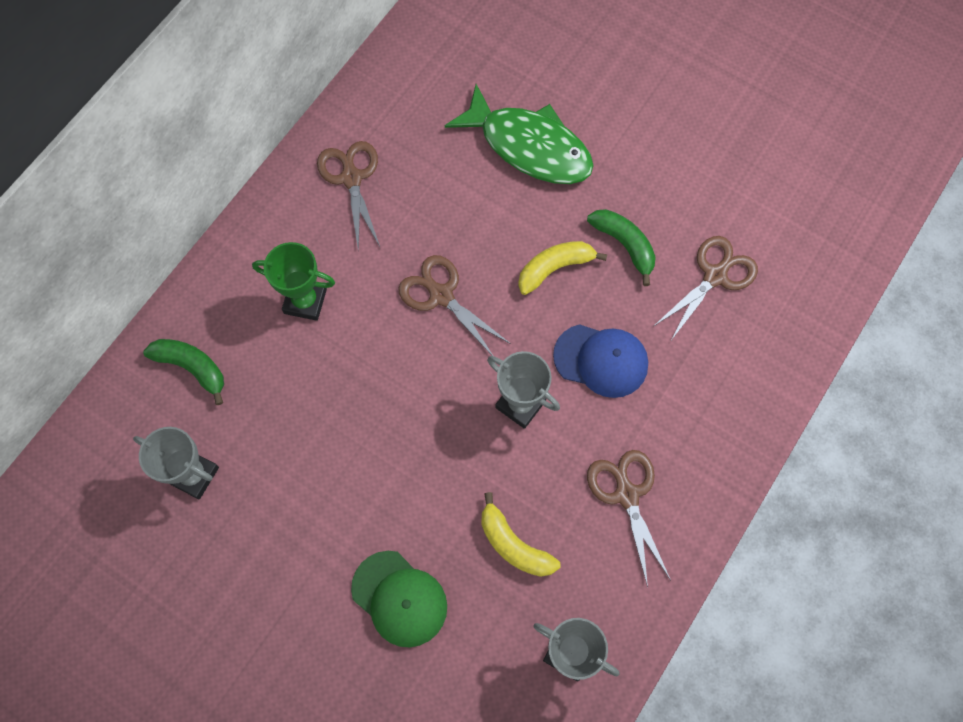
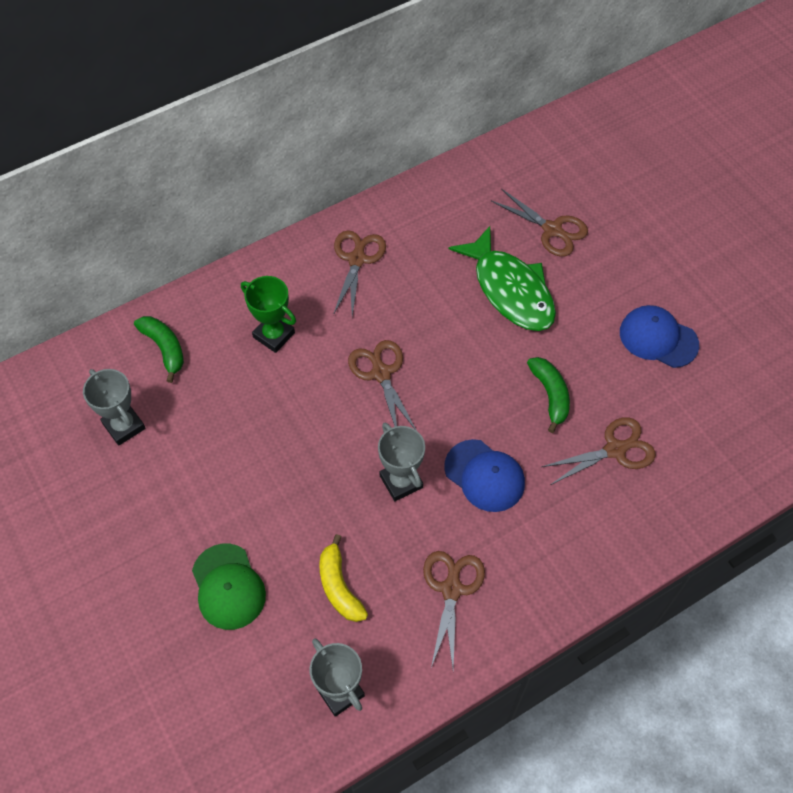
camera: 25 degrees right, 10 degrees down
yellow banana [518,241,607,295] -> none
none -> brown scissors [491,189,588,257]
none -> blue cap [620,305,699,368]

